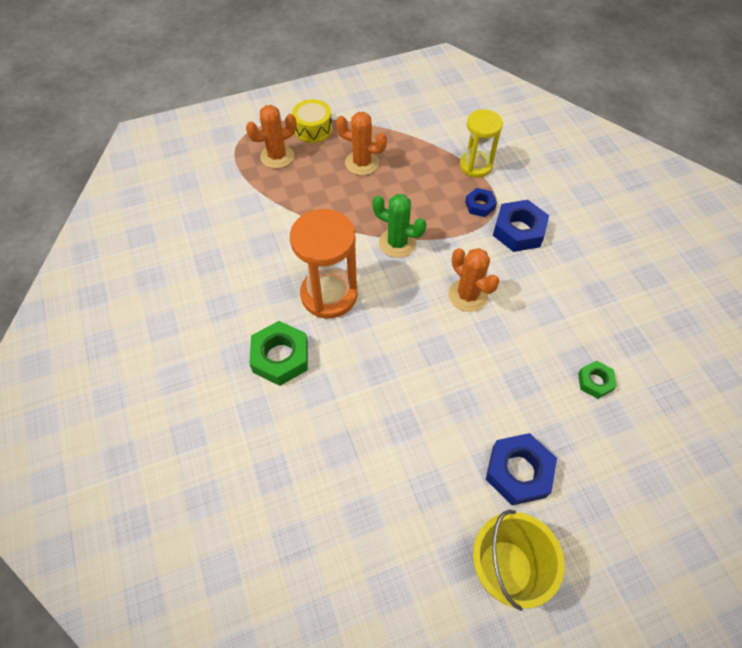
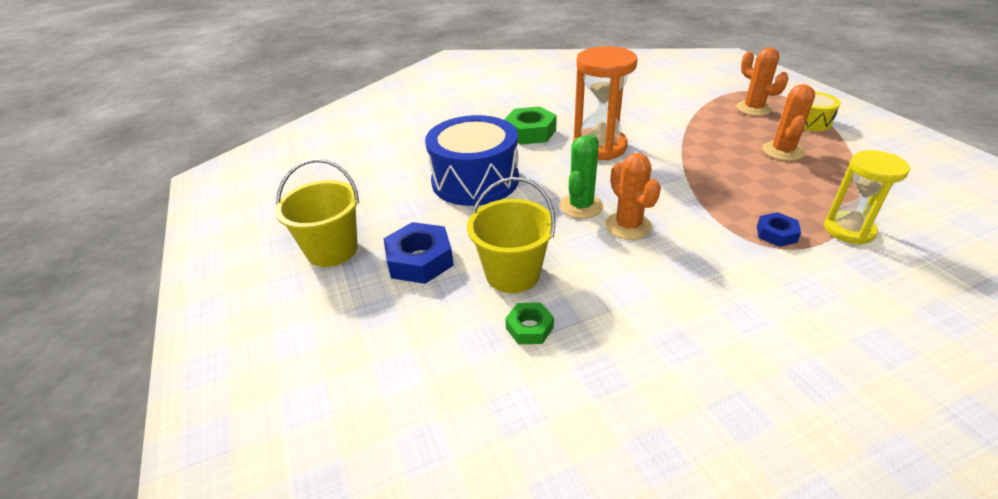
camera: 90 degrees right, 20 degrees down
green cactus [372,194,426,258] -> green cactus moved to [559,135,603,219]
orange cactus [448,248,500,312] -> orange cactus turned 75 degrees counterclockwise [605,153,661,240]
blue nut [493,200,549,252] -> none
none -> blue drum [425,115,519,206]
none -> yellow bucket [467,177,555,293]

